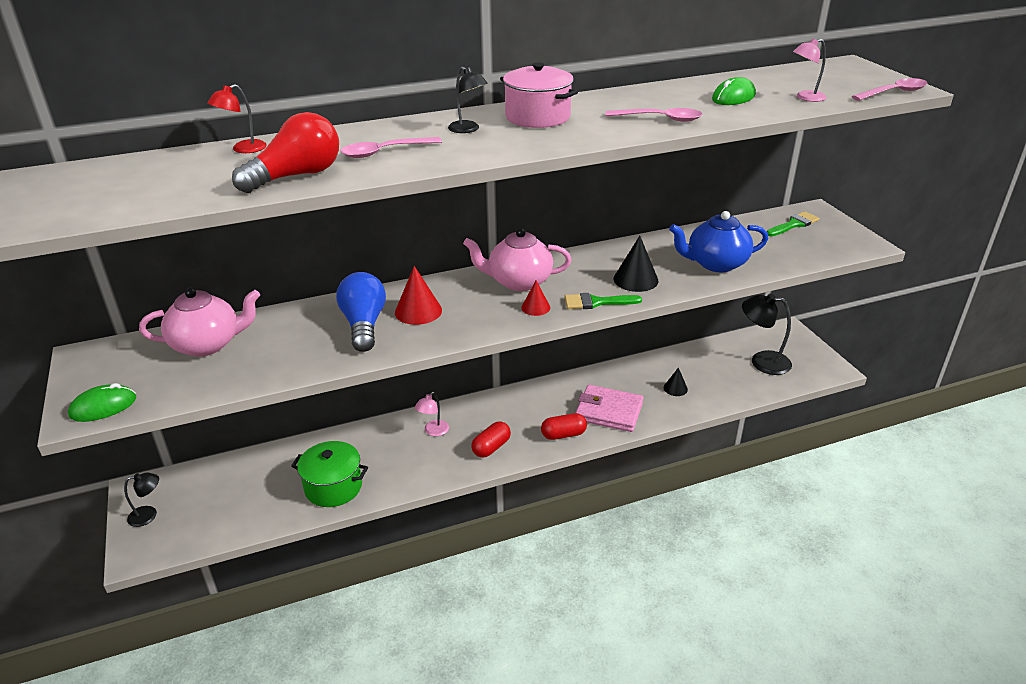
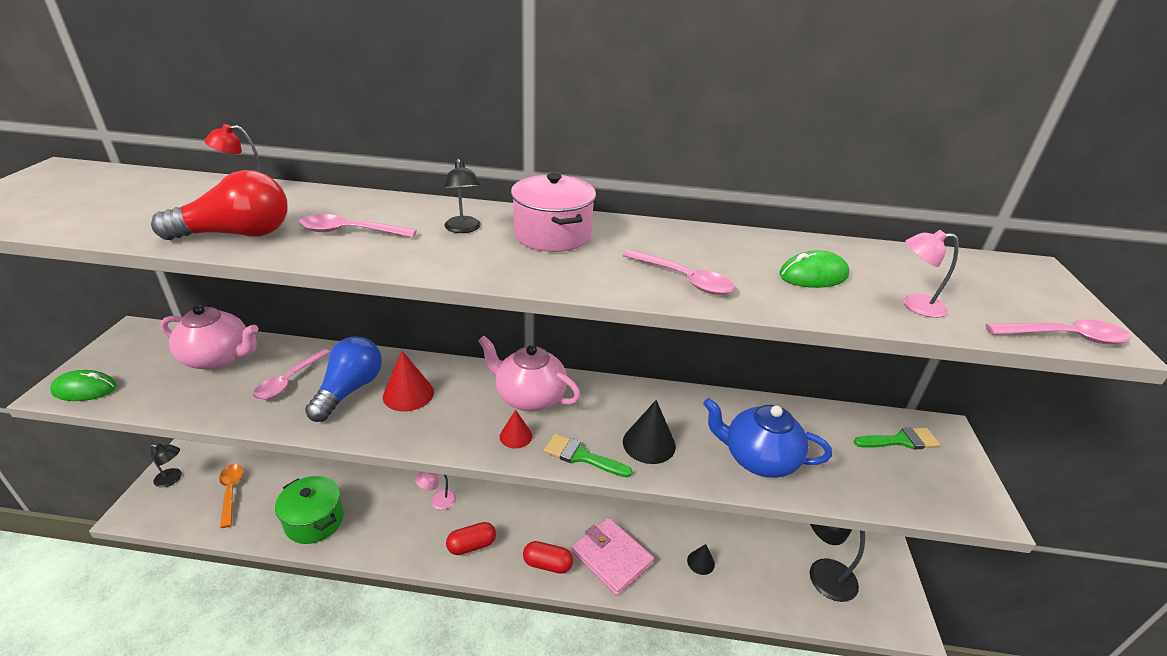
camera: 25 degrees right, 0 degrees up
none -> orange spoon [219,464,243,528]
none -> pink spoon [253,349,331,400]

